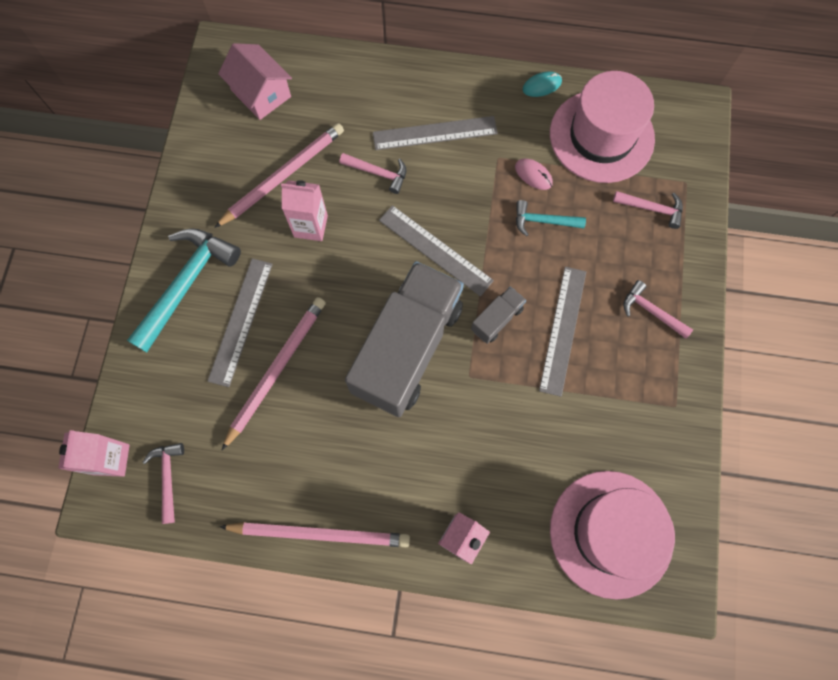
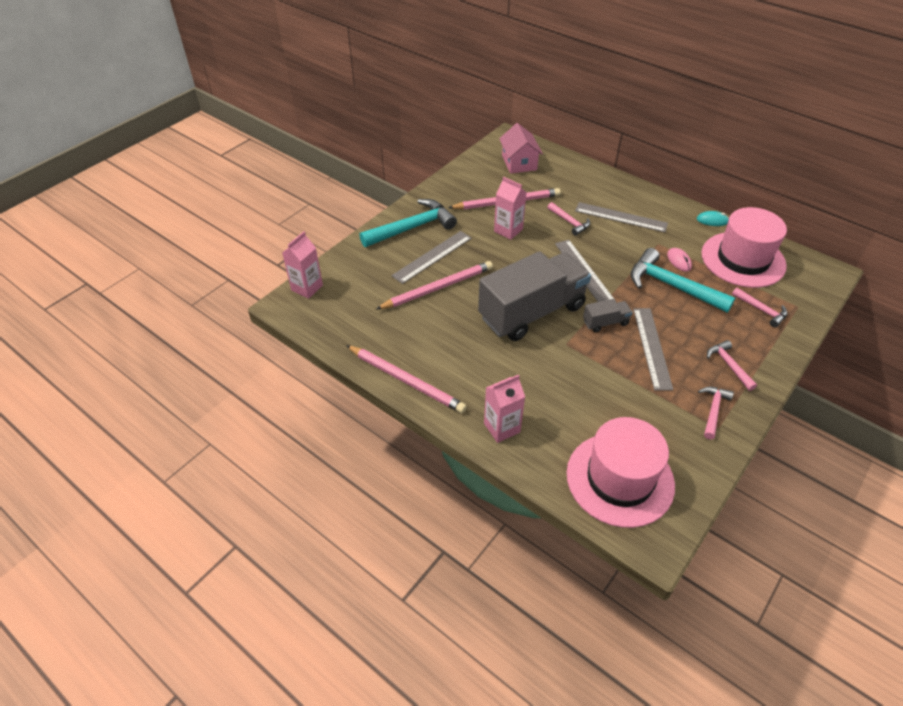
camera: 30 degrees right, 25 degrees down
pink hammer [143,443,184,524] -> pink hammer moved to [698,387,734,439]
turquoise hammer [516,200,586,236] -> turquoise hammer [631,248,735,313], size x1.89
grey ruler [539,267,586,397] -> grey ruler turned 45 degrees counterclockwise [633,308,673,391]

